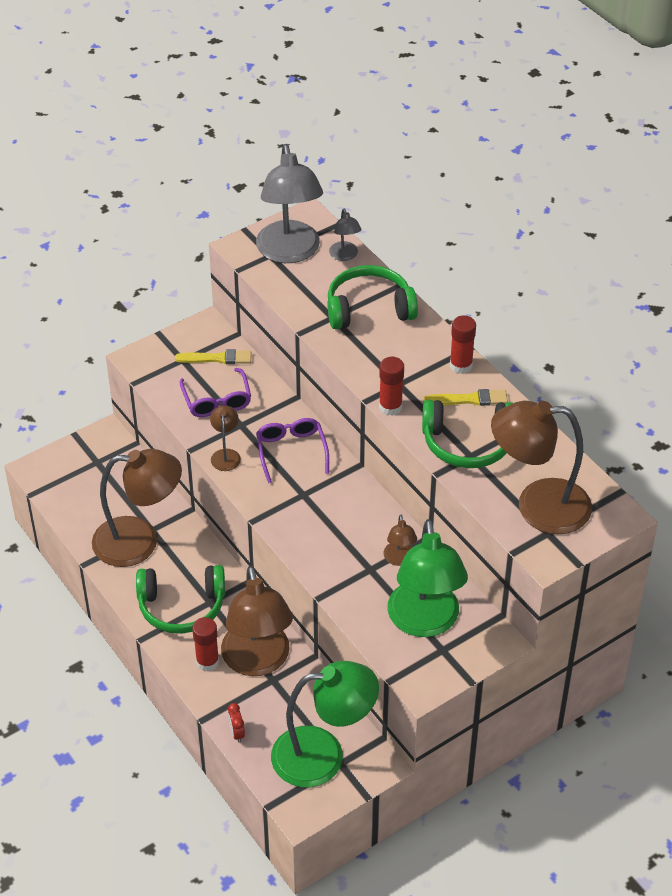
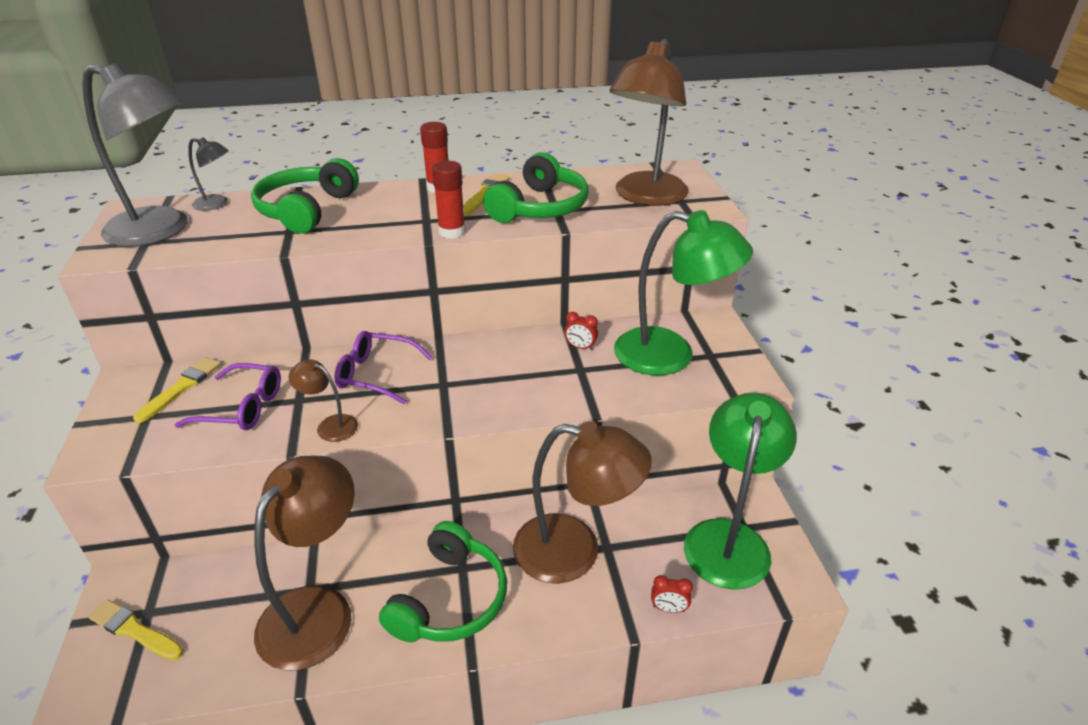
camera: 65 degrees left, 10 degrees down
red glue stick [192,617,219,672] -> none
brown lamp [384,514,417,566] -> red clock [564,312,598,350]
none -> yellow brush [89,600,183,661]

